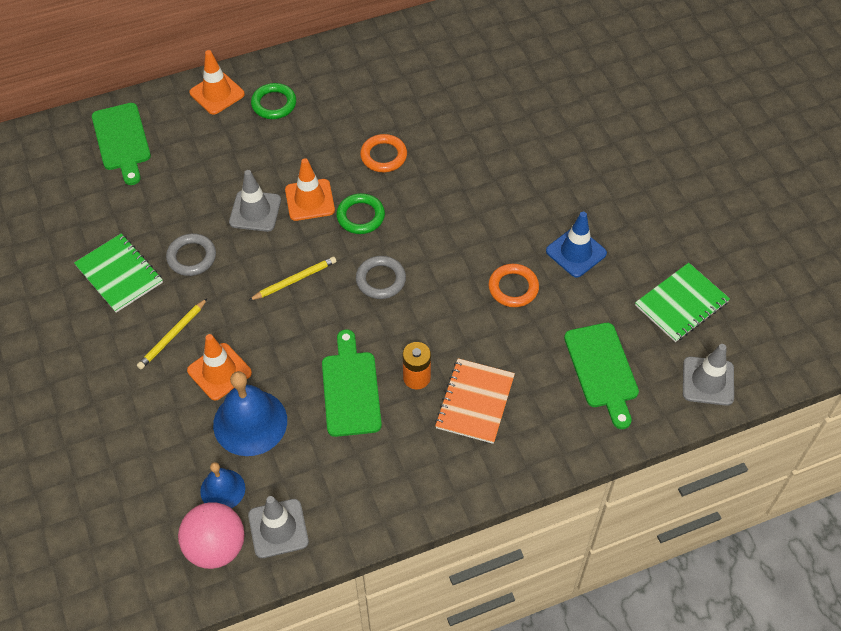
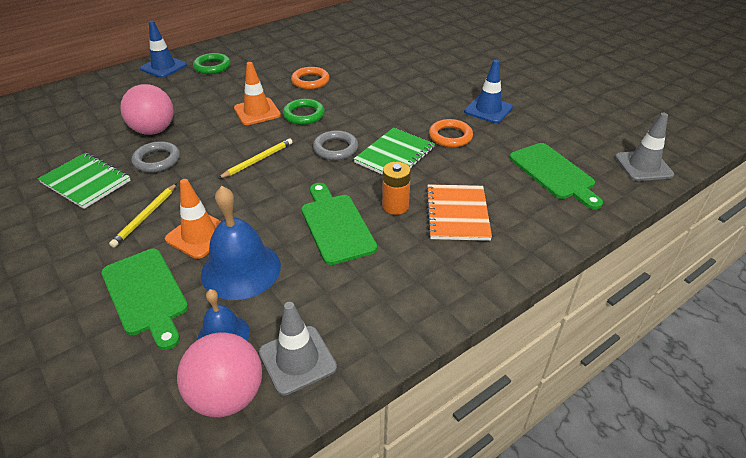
camera: 15 degrees left, 15 degrees down
green cutting board [92,103,151,185] -> green cutting board moved to [101,249,188,350]
orange traffic cone [189,50,245,115] -> blue traffic cone [140,20,187,78]
grey traffic cone [229,170,281,232] -> none
green notebook [635,263,730,342] -> green notebook moved to [354,128,435,175]
none -> pink ball [120,84,174,135]

